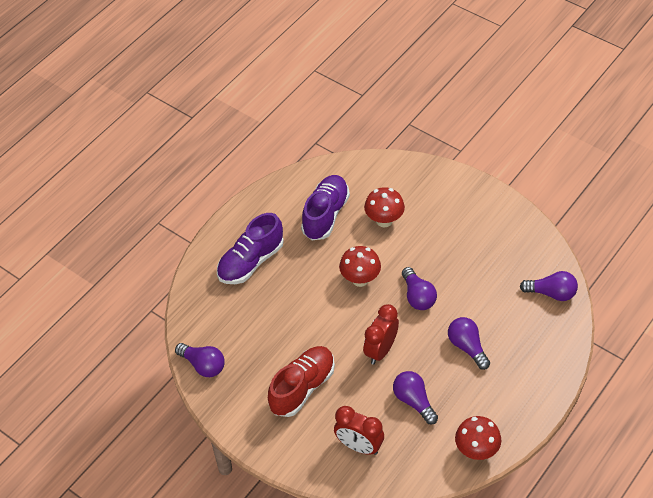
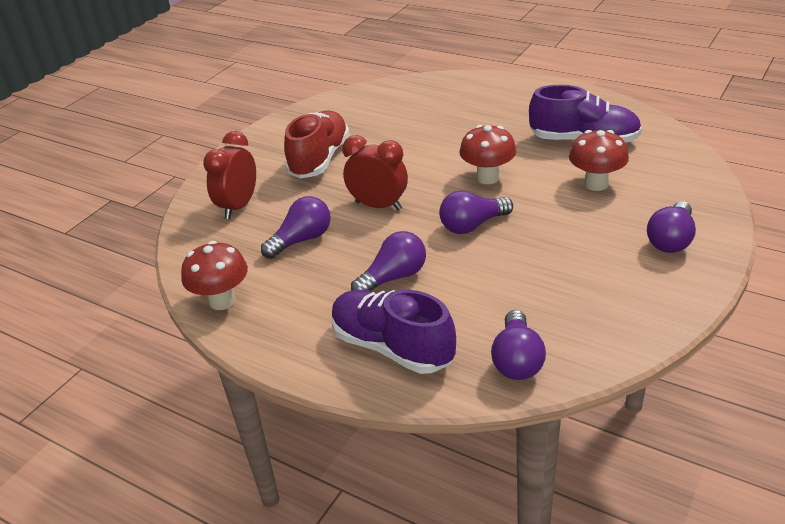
camera: 85 degrees right, 15 degrees down
purple light bulb [175,343,225,377] -> purple light bulb moved to [647,201,696,253]
purple shoe [217,213,284,284] -> purple shoe moved to [331,290,456,374]
red shoe [268,346,335,417] -> red shoe turned 105 degrees counterclockwise [284,110,350,179]

